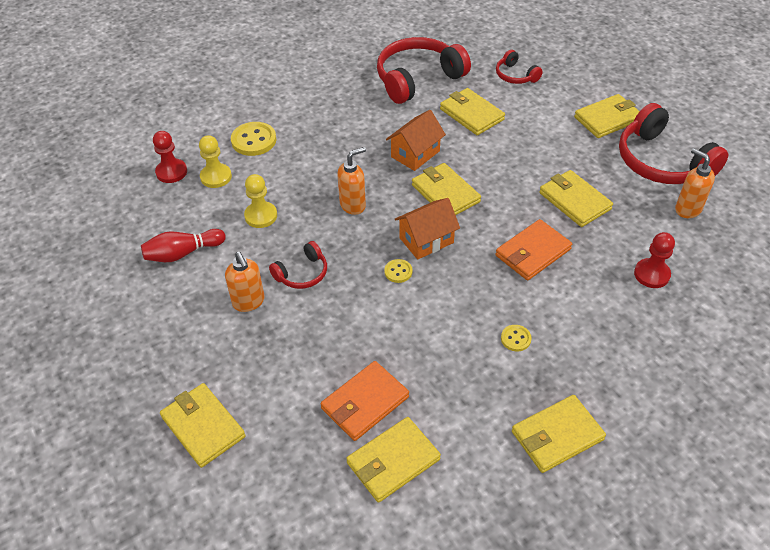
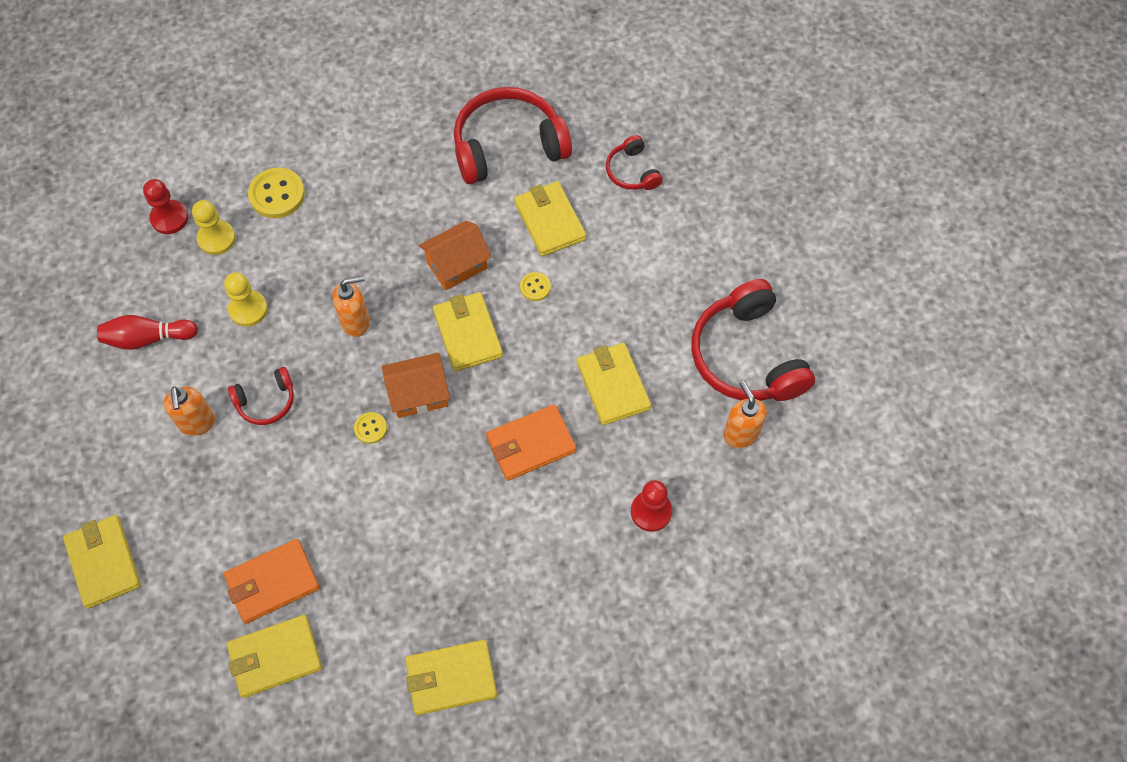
camera: 15 degrees right, 15 degrees up
yellow button [501,325,532,352] -> yellow button moved to [520,272,551,301]
yellow wallet [574,94,640,138] -> none

